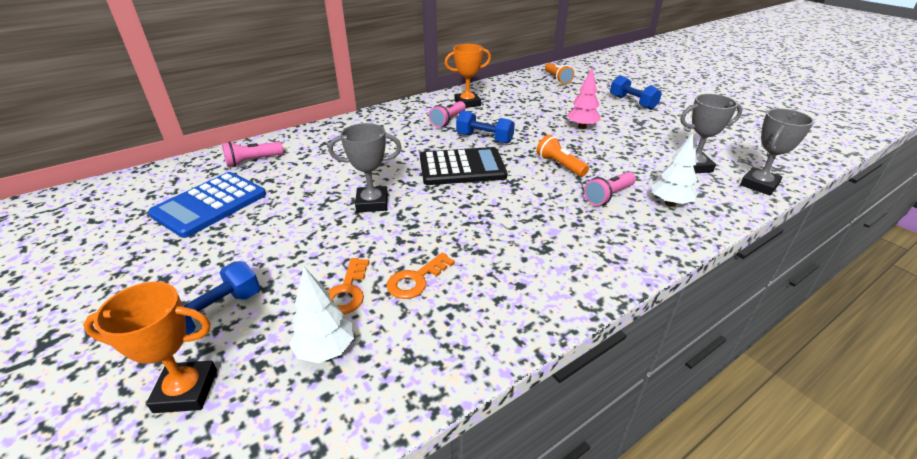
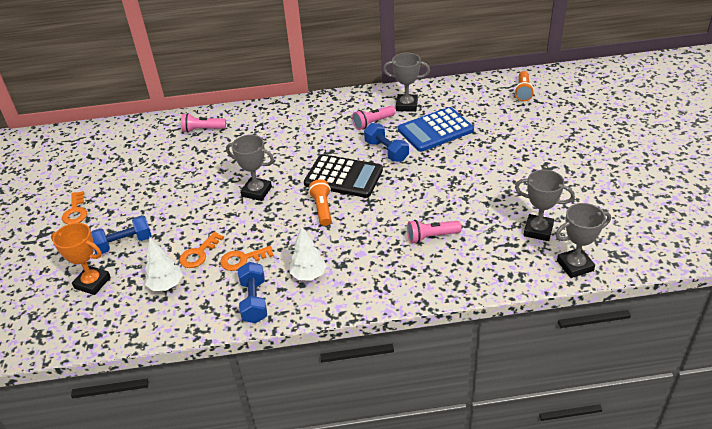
camera: 30 degrees right, 5 degrees up
blue calculator [148,172,266,238] -> blue calculator moved to [398,107,474,152]
orange trophy [444,44,491,108] -> grey trophy [383,53,430,112]
orange flashlight [537,135,589,177] -> orange flashlight moved to [309,179,331,226]
pink tree [567,67,601,129] -> none
blue dumbbell [610,75,662,110] -> blue dumbbell moved to [238,262,267,323]
white tree [652,132,698,207] -> white tree moved to [289,226,327,281]
none -> orange key [62,191,87,224]

